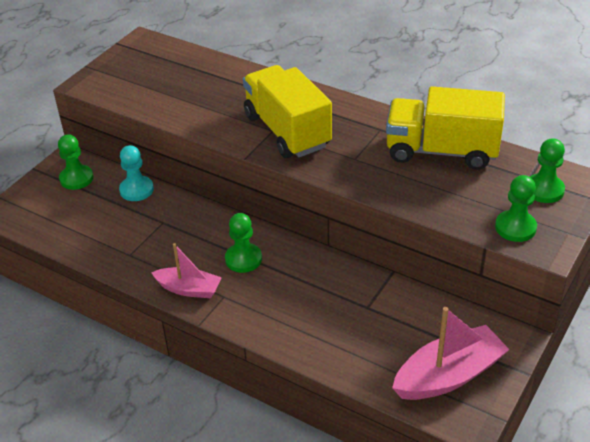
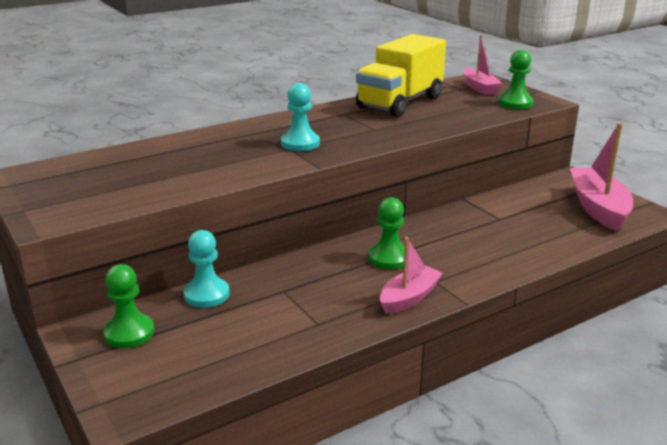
camera: 65 degrees left, 15 degrees down
yellow truck [243,65,332,158] -> turquoise pawn [281,83,320,151]
green pawn [530,138,565,203] -> pink boat [463,35,502,95]

